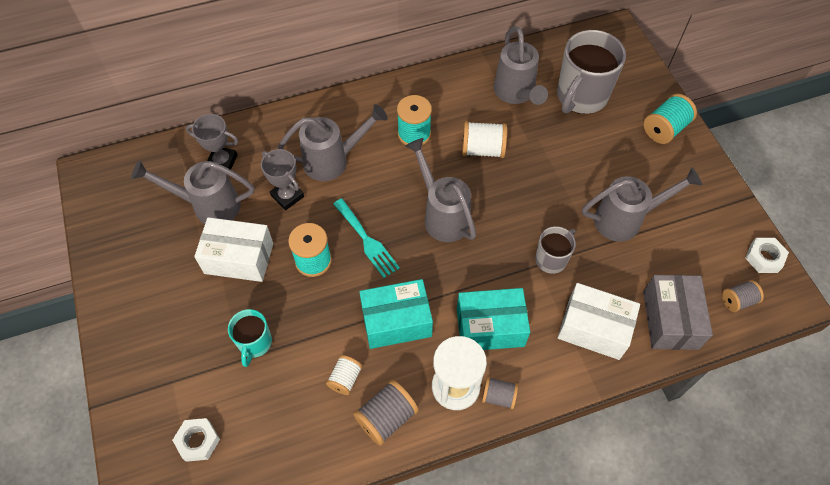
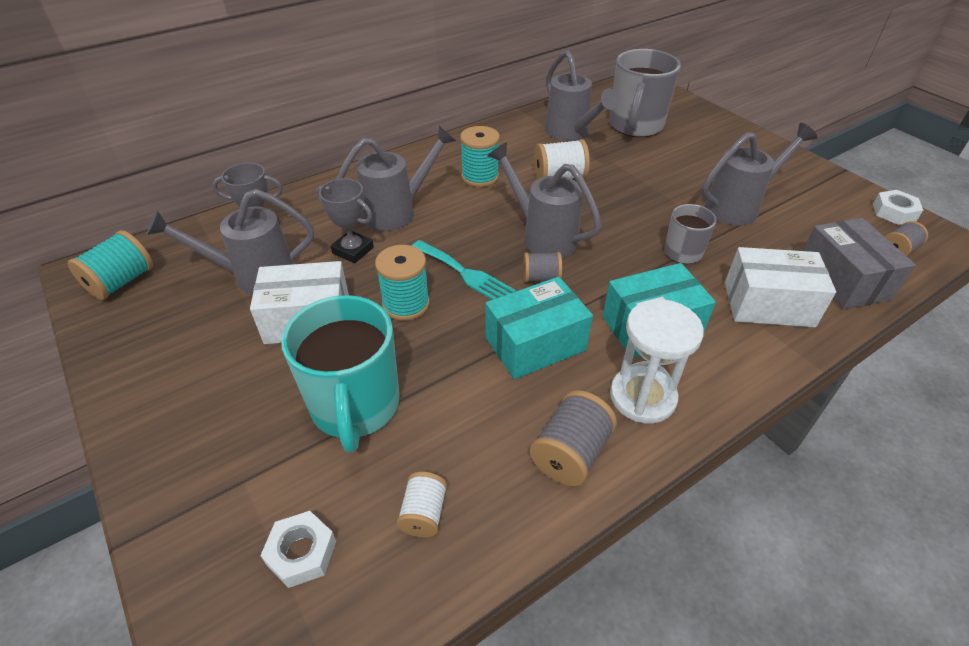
camera: 15 degrees left, 15 degrees down
turquoise mug [228,309,272,367] -> turquoise mug [281,295,400,453], size x1.85
white spool [326,355,362,395] -> white spool moved to [396,472,447,537]
grey spool [482,377,518,409] -> grey spool moved to [523,252,562,282]
turquoise spool [644,94,697,144] -> turquoise spool moved to [68,230,153,300]

